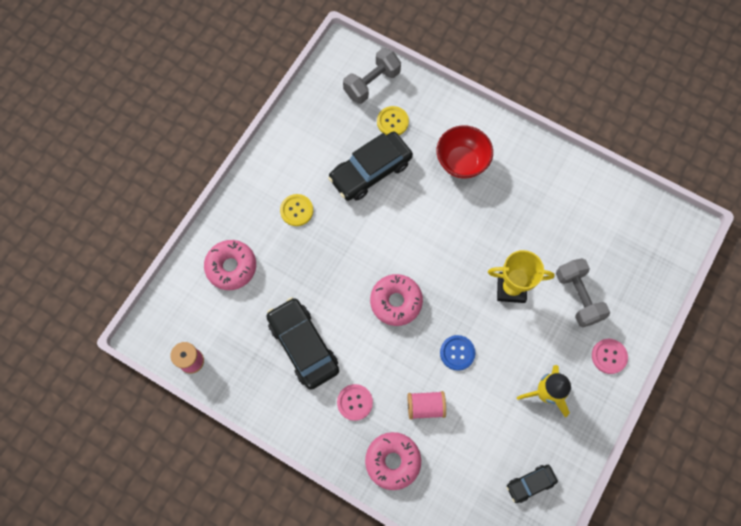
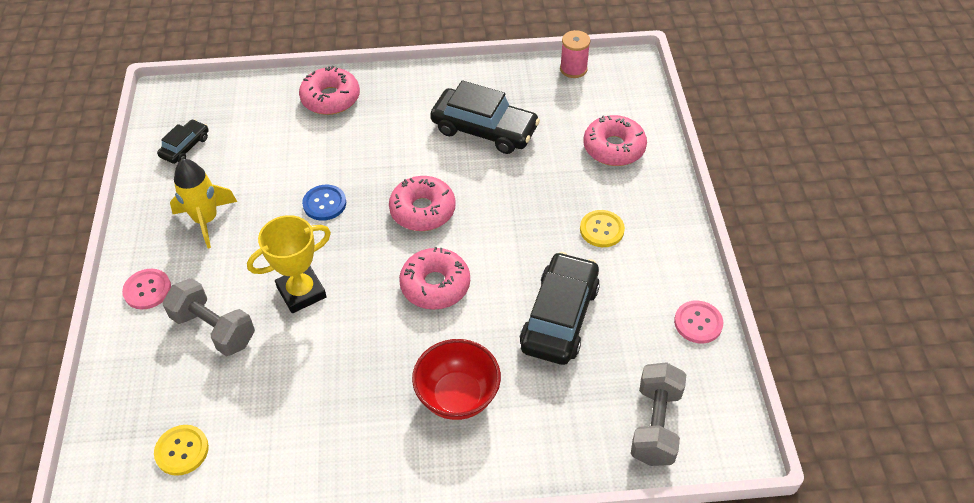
camera: 145 degrees right, 20 degrees down
pink button [337,384,373,421] -> pink button moved to [674,300,723,343]
yellow button [377,106,409,135] -> yellow button moved to [154,425,209,476]
pink spool [408,391,446,420] -> none
none -> pink donut [399,247,470,310]

